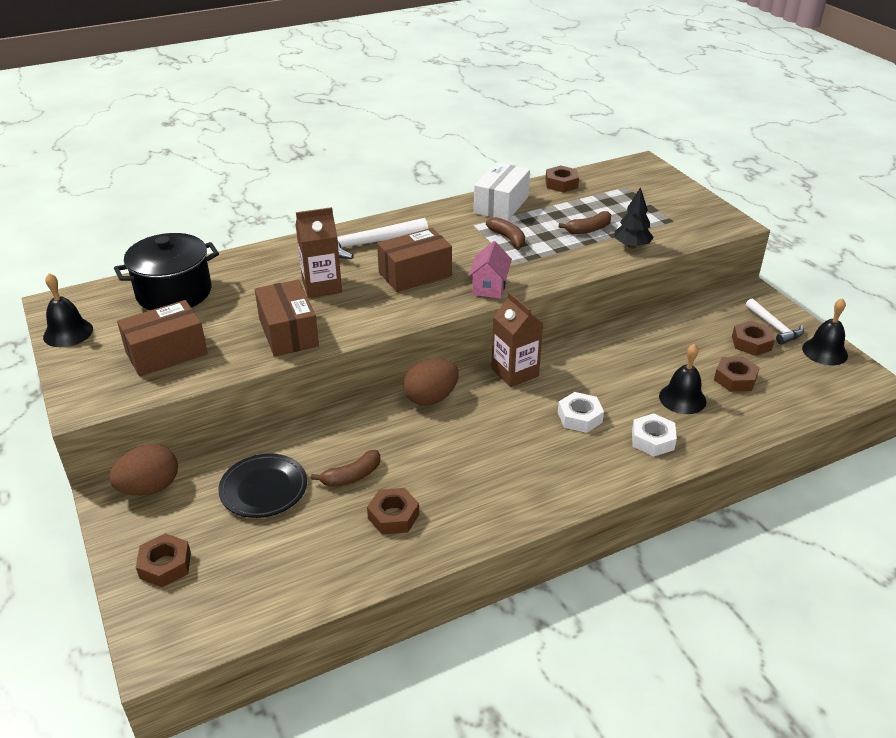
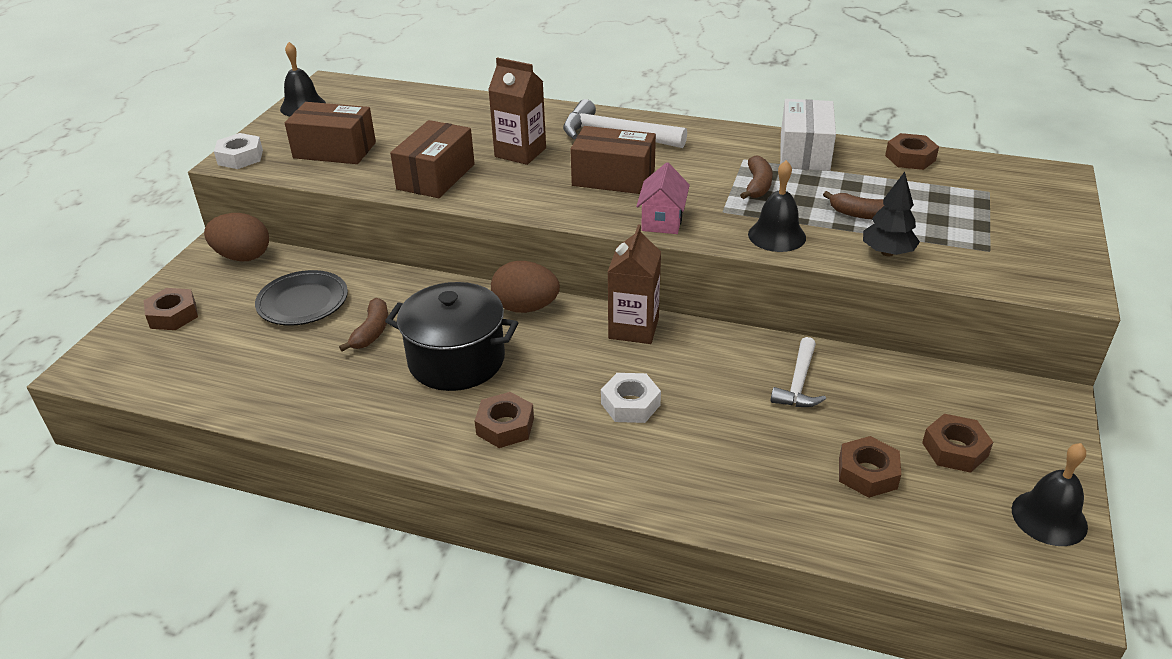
camera: 45 degrees right, 0 degrees up
black pot [114,233,219,310] -> black pot moved to [385,282,518,391]
brown banana [311,450,380,487] -> brown banana turned 90 degrees counterclockwise [339,298,388,352]
brown nut [367,488,419,535] -> brown nut moved to [475,392,534,448]
pink house [468,241,512,298] -> pink house turned 45 degrees counterclockwise [636,162,690,234]
white box [474,162,530,221] -> white box turned 60 degrees counterclockwise [780,99,836,171]
white nut [632,413,677,456] -> white nut moved to [214,133,263,169]
black bell [659,344,706,414] -> black bell moved to [748,160,806,252]
white hammer [745,299,804,345] -> white hammer moved to [771,337,826,407]

